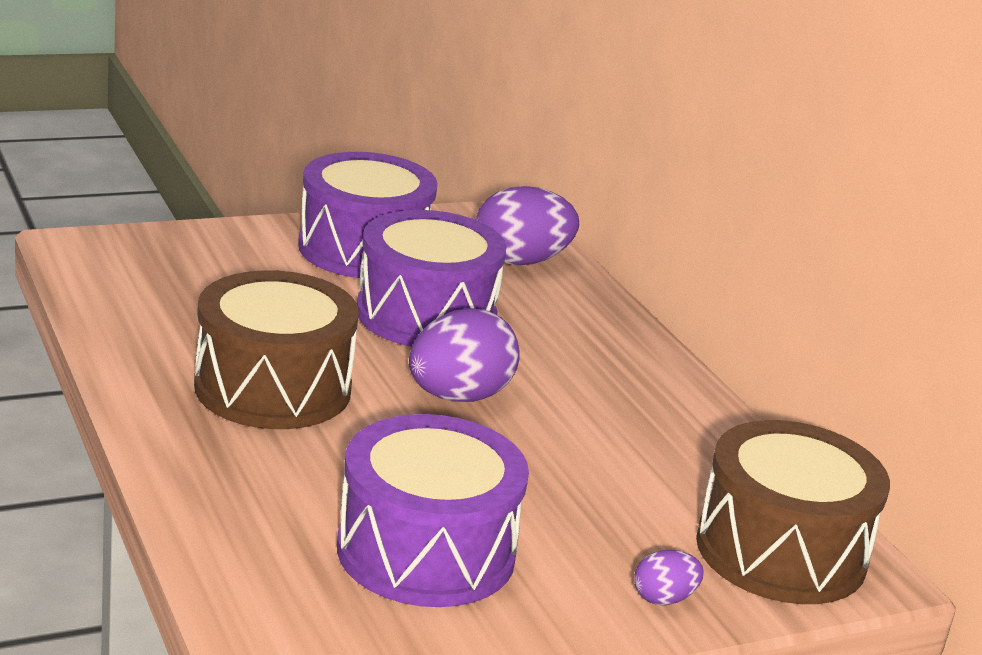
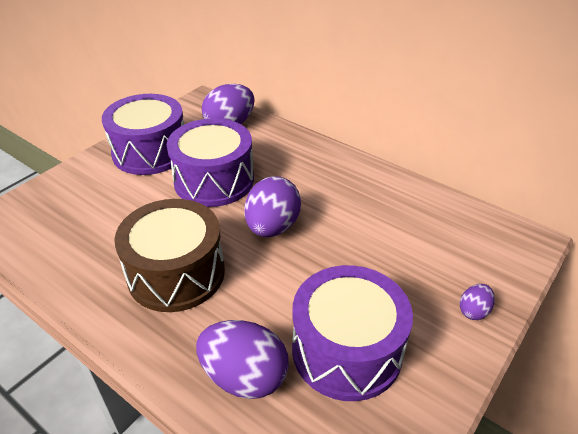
camera: 25 degrees left, 15 degrees up
brown drum [696,420,890,604] -> none
none -> purple egg [196,320,289,399]

